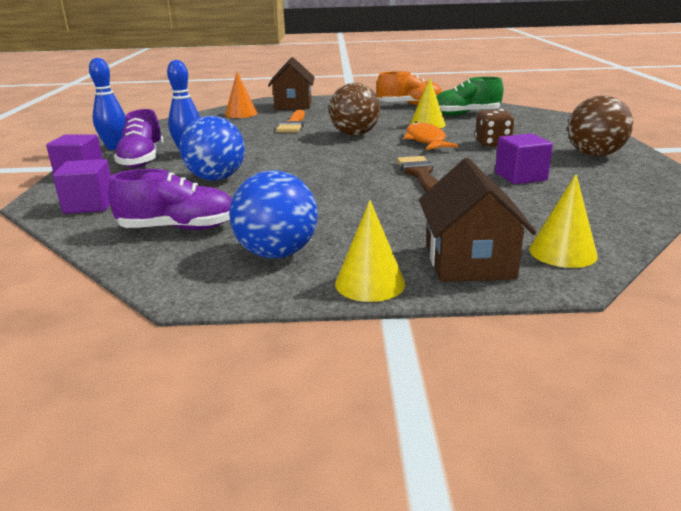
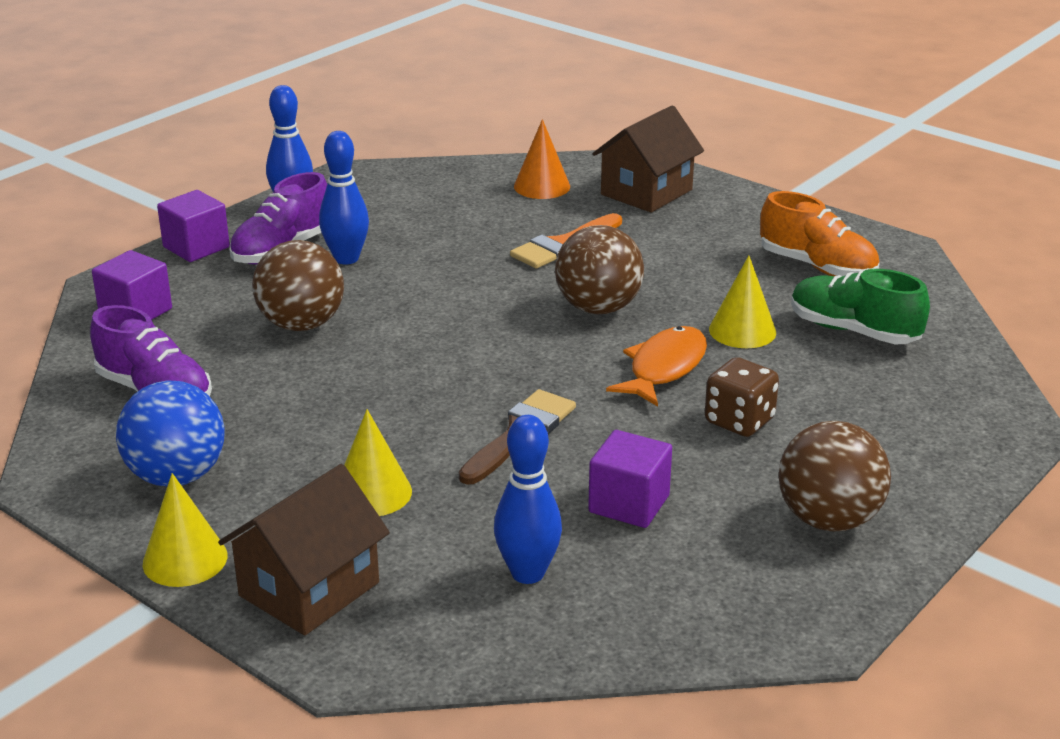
camera: 40 degrees right, 5 degrees up
blue ball [179,116,245,181] -> brown ball [252,240,344,331]
yellow cone [529,174,598,268] -> yellow cone moved to [344,409,412,516]
none -> blue bowling pin [494,415,562,584]

